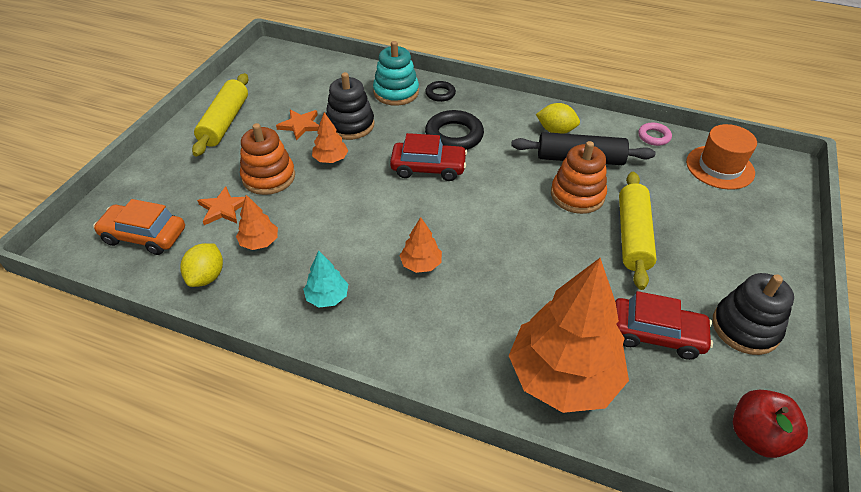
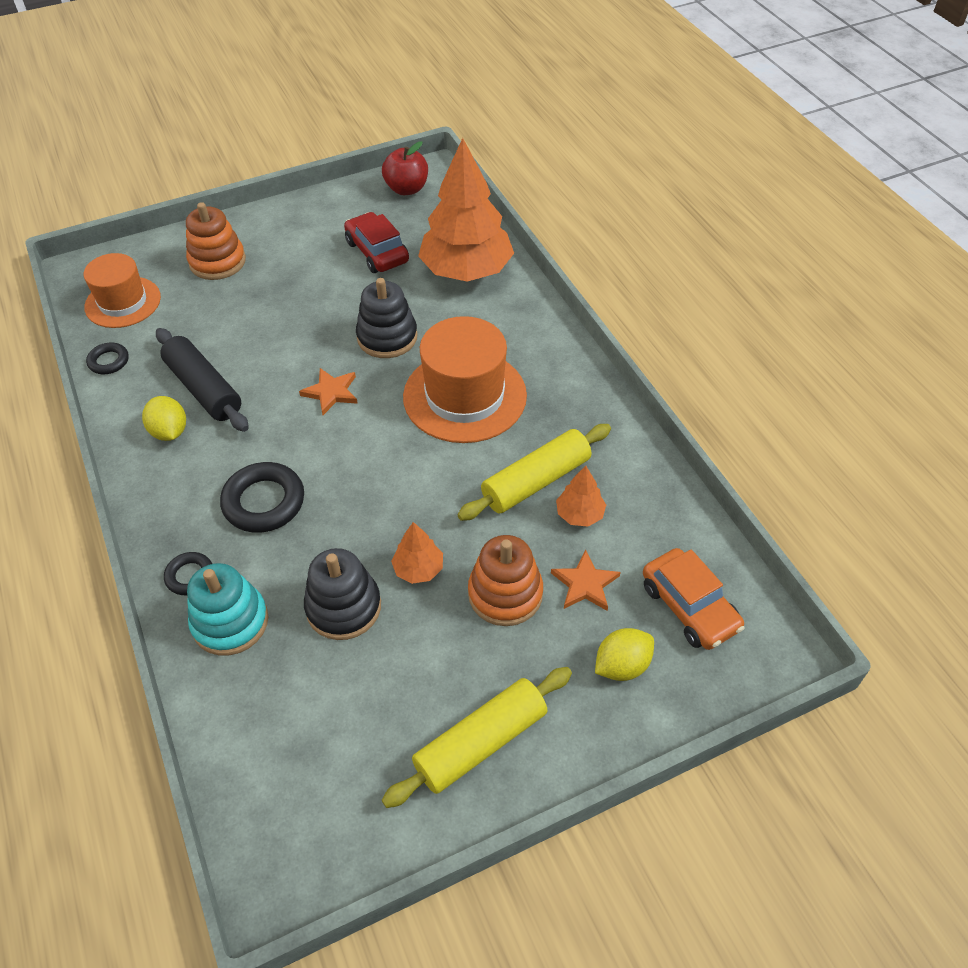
camera: 135 degrees left, 5 degrees up
yellow lemon [180,243,223,287] -> yellow lemon moved to [595,628,654,681]
orange star [276,110,319,141] -> orange star moved to [299,368,358,415]
turquoise tree [303,251,348,307] -> none
red car [390,133,467,181] -> none
orange tree [399,217,442,273] -> orange hat [403,316,527,443]
orange stacking toy [551,141,607,214] -> orange stacking toy moved to [186,202,246,280]
yellow rolling pin [619,172,657,290] -> yellow rolling pin moved to [457,424,611,521]
pink ring [638,122,672,146] -> black ring [86,343,129,374]
black stacking toy [713,273,794,355] -> black stacking toy moved to [356,278,418,358]

